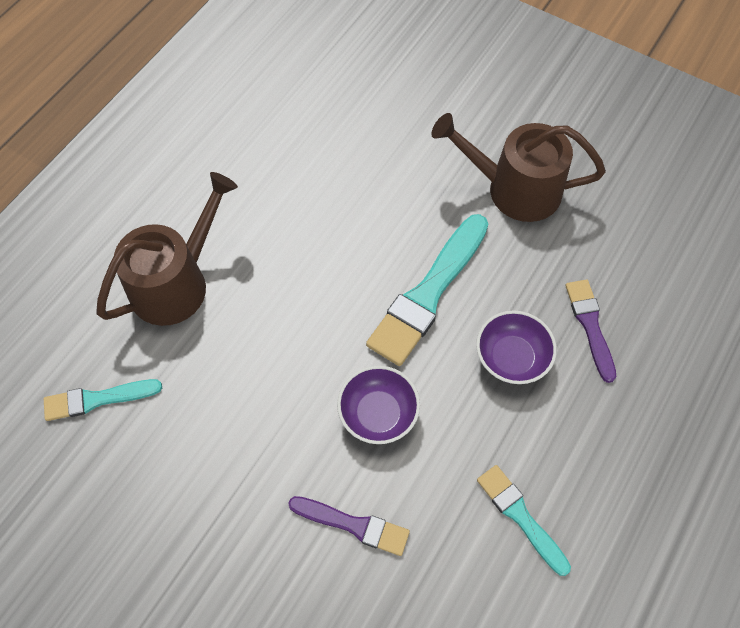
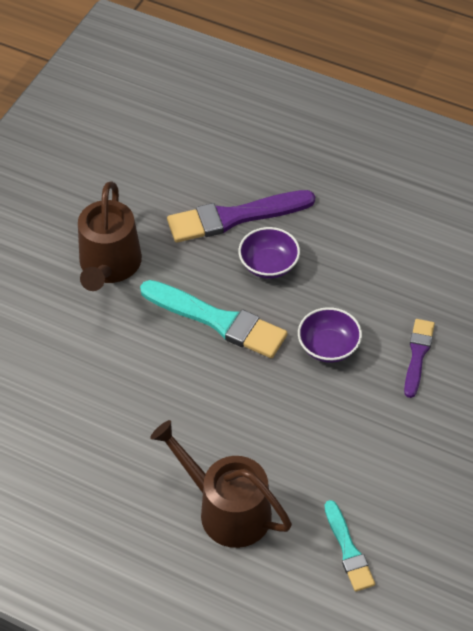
camera: 95 degrees left, 10 degrees down
turquoise brush [477,465,571,576] -> none
purple brush [565,279,616,383] -> purple brush [167,190,315,243], size x1.74

